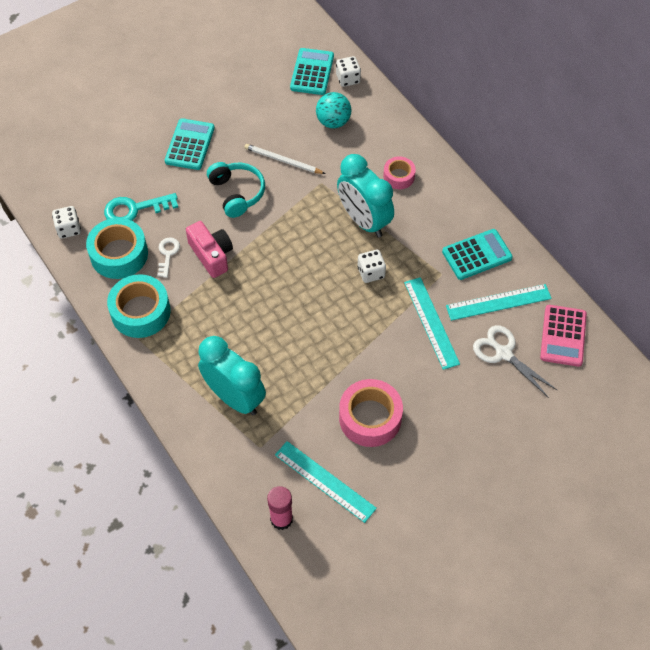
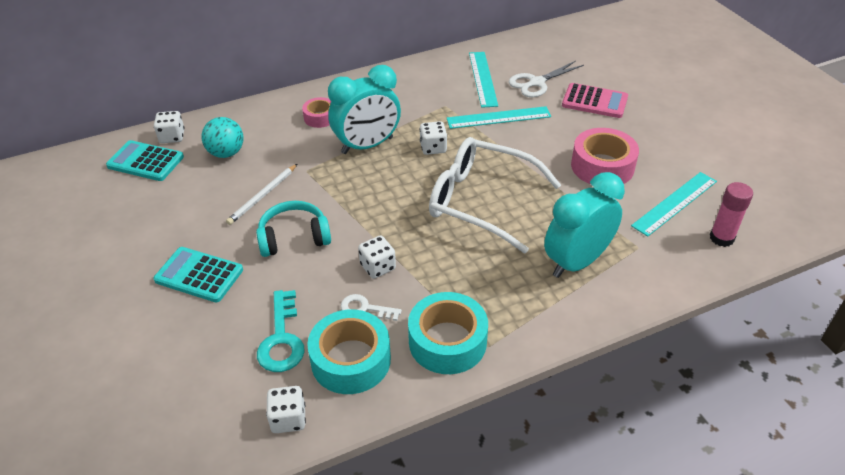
camera: 80 degrees left, 15 degrees down
pink camera [186,221,233,278] -> white dice [358,236,396,279]
turquoise calculator [442,229,513,280] -> none
pink calculator [540,305,587,367] -> pink calculator moved to [562,83,628,118]
none -> white glasses [429,137,561,253]

